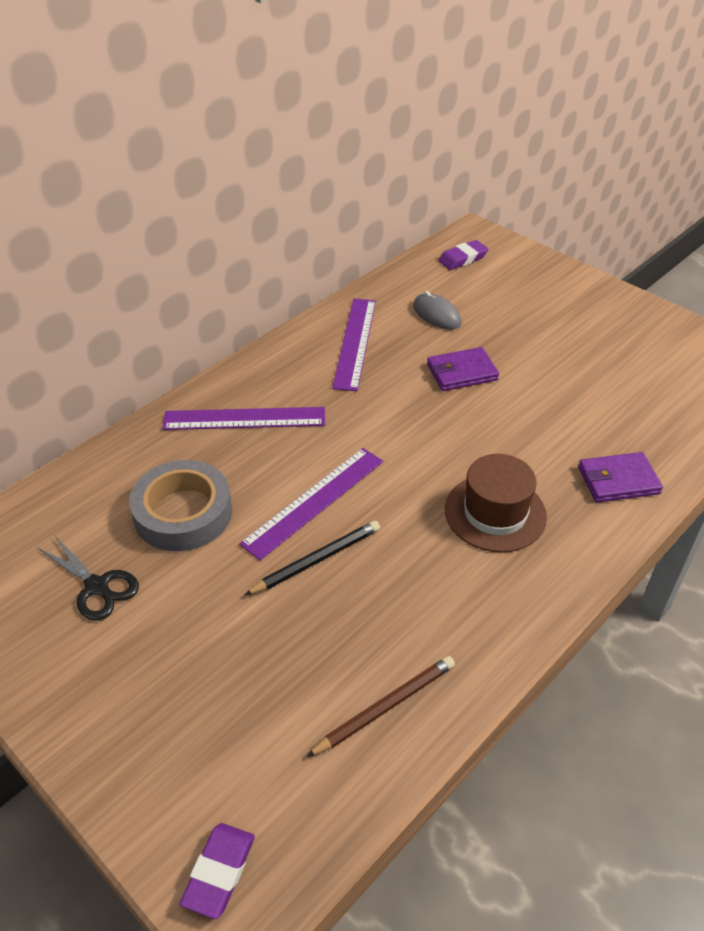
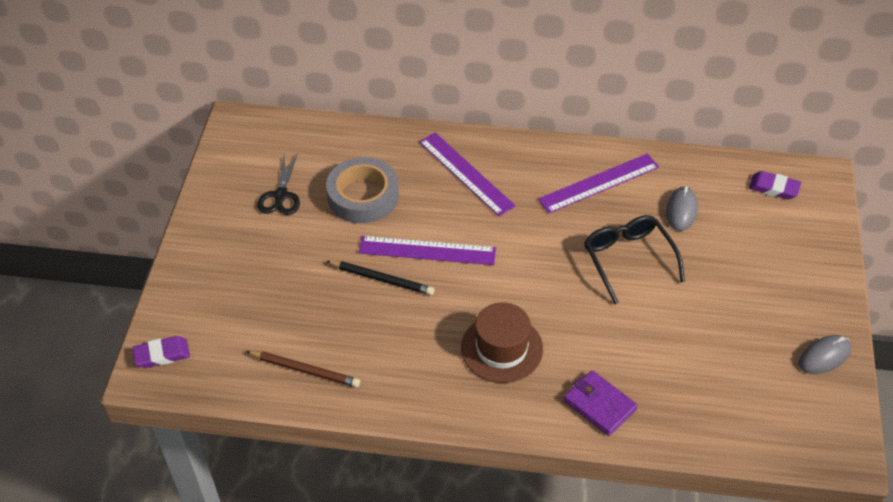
camera: 55 degrees right, 5 degrees up
purple wallet [427,347,499,391] -> black glasses [584,215,685,304]
none -> grey mouse [799,335,852,374]

